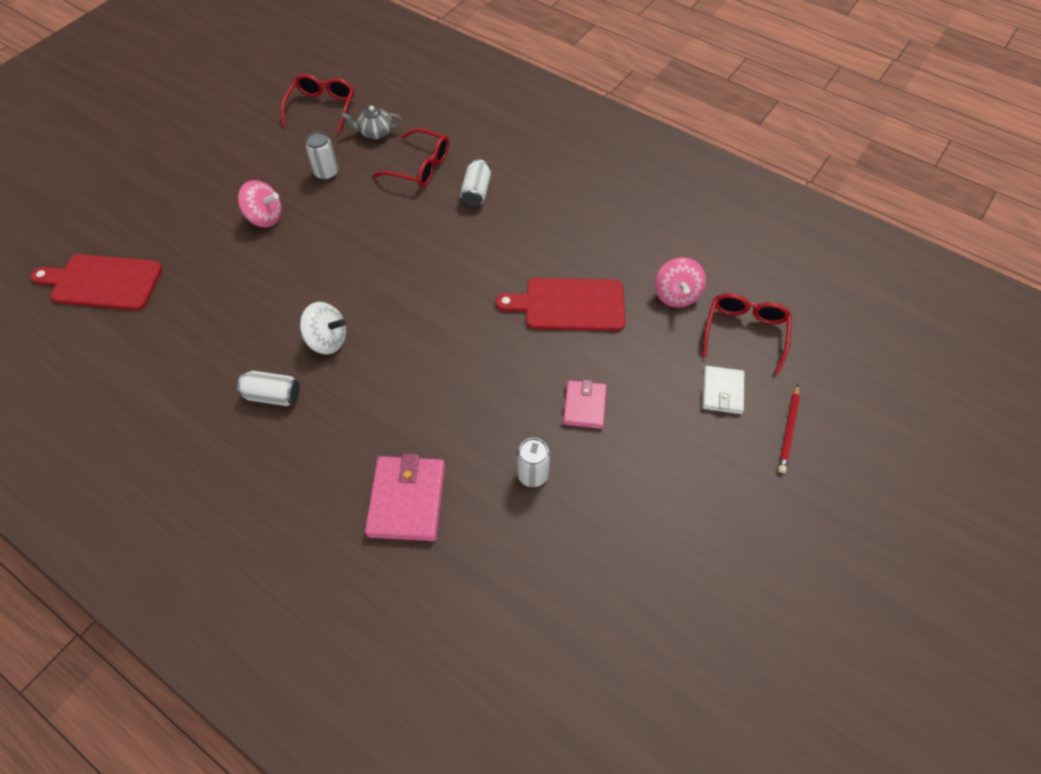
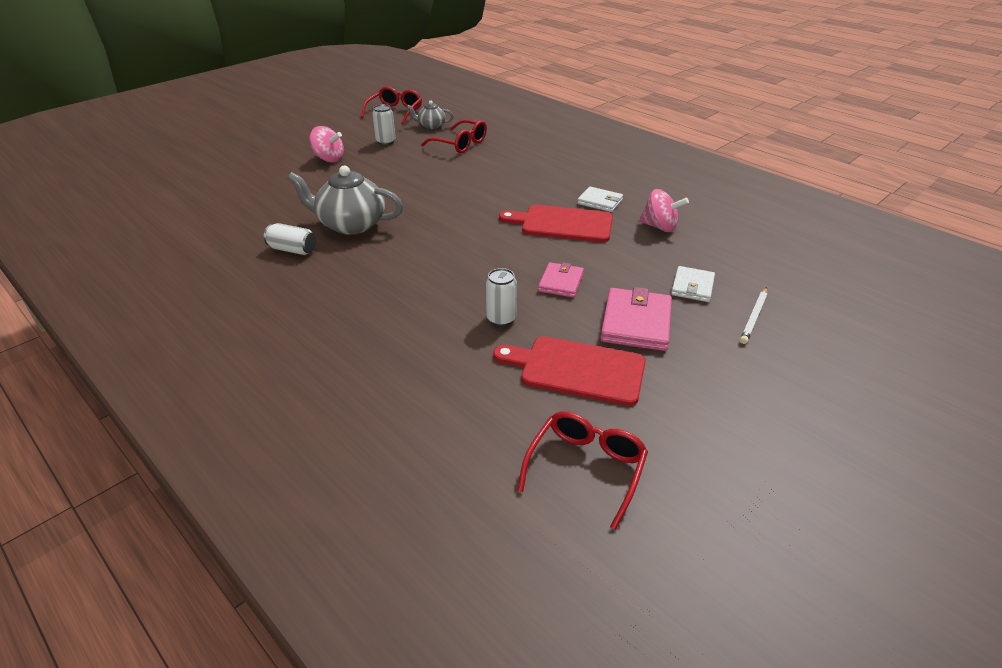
camera: 10 degrees right, 20 degrees down
red cutting board [30,254,163,311] -> red cutting board moved to [493,336,646,406]
white spinning top [300,302,346,355] -> grey teapot [287,166,403,235]
pink wallet [365,454,445,541] -> pink wallet moved to [600,287,672,351]
white can [460,159,491,207] -> none
pink spinning top [655,257,706,308] -> pink spinning top turned 75 degrees counterclockwise [639,189,689,232]
red glasses [702,293,792,375] -> red glasses moved to [517,411,648,530]
red pencil [778,384,800,473] -> white pencil [740,287,767,344]
none -> white wallet [577,187,623,212]

